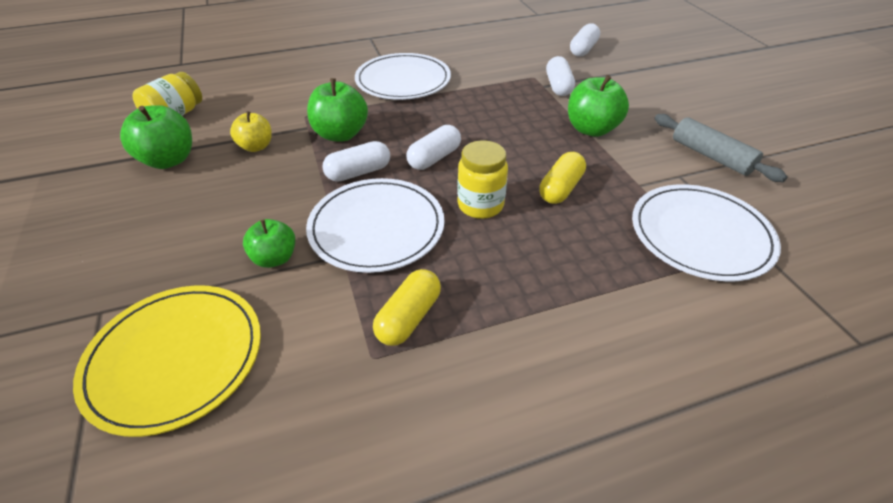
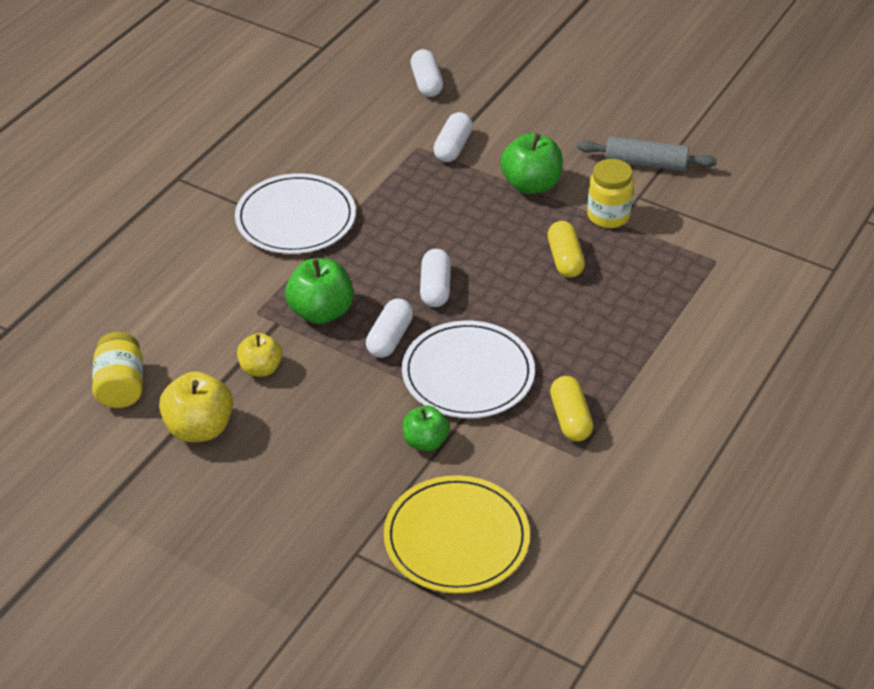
camera: 40 degrees left, 0 degrees up
green apple [120,105,192,169] -> yellow apple [159,371,233,442]
yellow jar [457,141,508,219] -> yellow jar moved to [587,159,634,228]
white capsule [546,56,575,96] -> white capsule turned 60 degrees clockwise [433,112,473,162]
white plate [632,184,781,281] -> none

